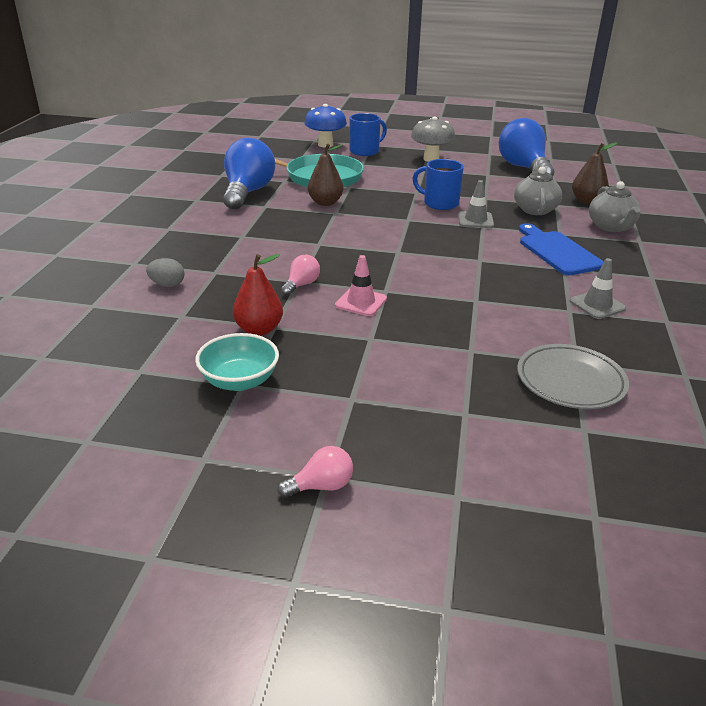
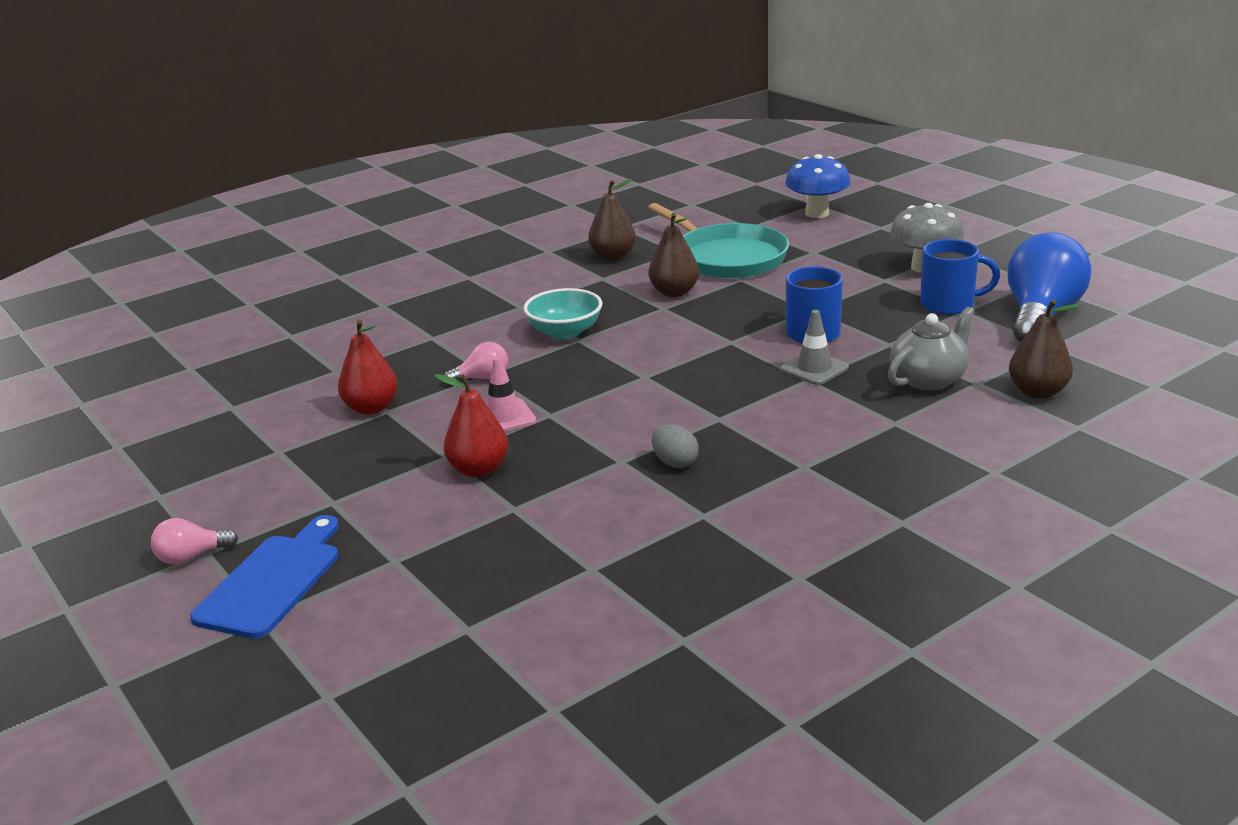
camera: 45 degrees right, 5 degrees down
grey egg [146,258,185,287] -> grey egg moved to [652,424,699,468]
turquoise bowl [195,333,279,391] -> turquoise bowl moved to [524,288,602,339]
blue light bulb [223,138,275,210] -> brown pear [588,179,636,261]
pink light bulb [277,446,353,498] -> pink light bulb turned 135 degrees clockwise [151,518,238,564]
blue mug [349,113,387,156] -> blue mug moved to [920,239,1000,315]
grey plate [517,344,629,409] -> none
blue cutting board [519,223,604,275] -> blue cutting board moved to [190,515,339,639]
grey traffic cone [570,258,626,319] -> none
grey teapot [589,181,641,232] -> none
none -> red pear [434,374,508,477]

